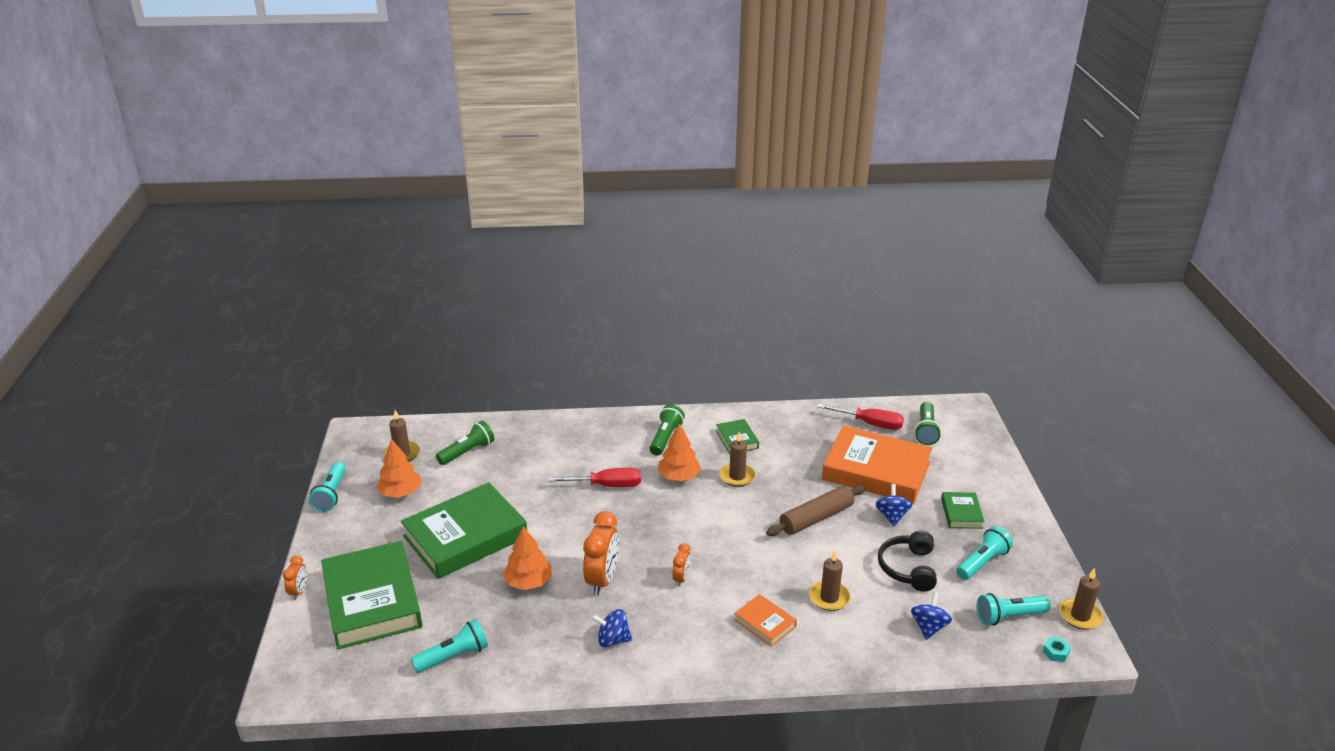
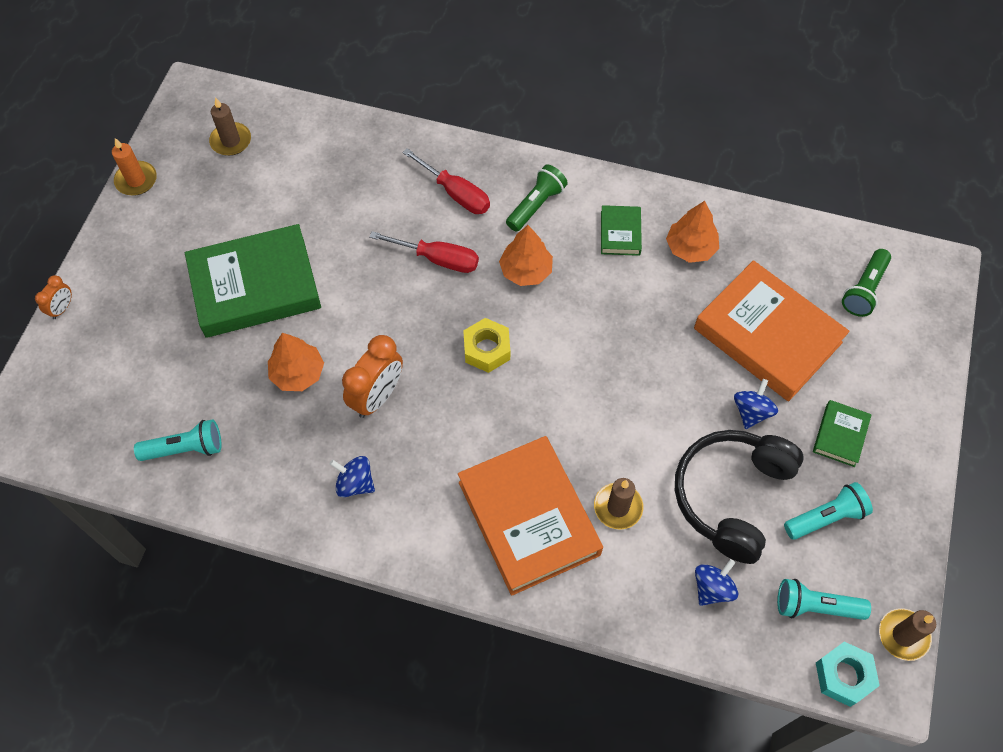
camera: 20 degrees right, 30 degrees up
turquoise flashlight [308,462,346,512] -> orange candle [112,138,157,196]
green book [321,541,422,650] -> none
orange tree [376,439,422,498] -> orange tree moved to [666,201,719,263]
green flashlight [436,421,495,465] -> none
orange clock [672,543,691,587] -> none
brown candle [720,431,756,487] -> none
orange book [734,594,797,647] -> orange book [458,436,603,596], size x2.20
brown rolling pin [766,485,866,536] -> none
red screwdriver [818,404,904,430] -> red screwdriver moved to [402,148,490,214]
black headphones [878,531,937,592] -> black headphones [675,430,804,564], size x1.56
turquoise nut [1043,637,1071,662] -> turquoise nut [816,641,880,707], size x1.89
none -> yellow nut [463,318,510,373]

